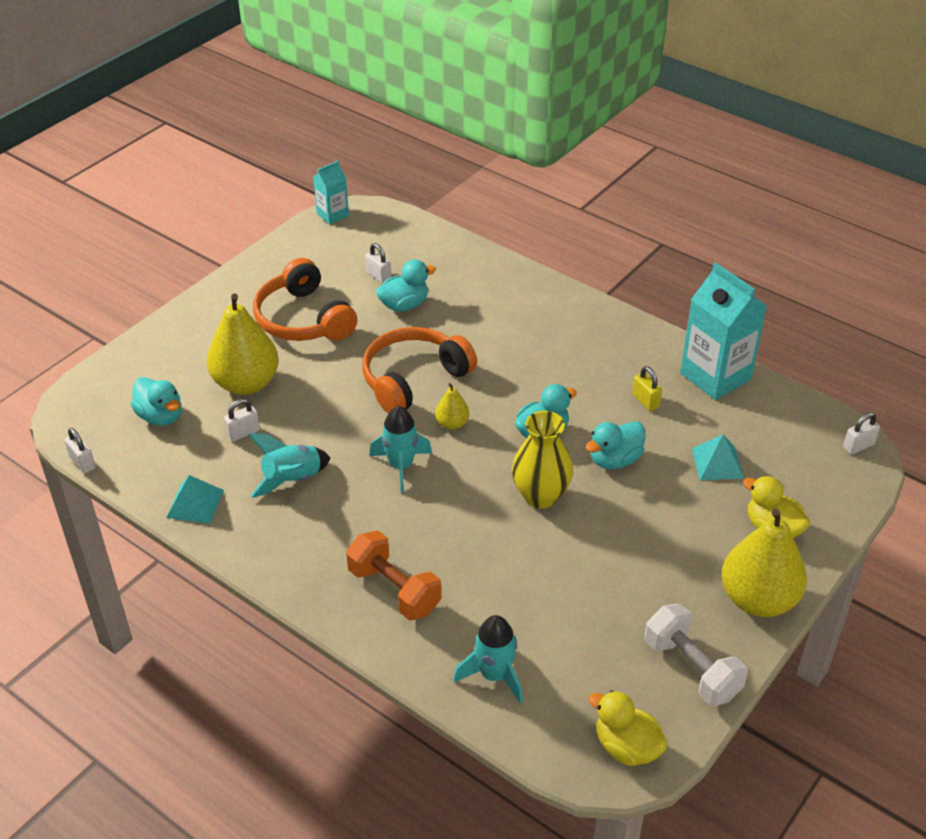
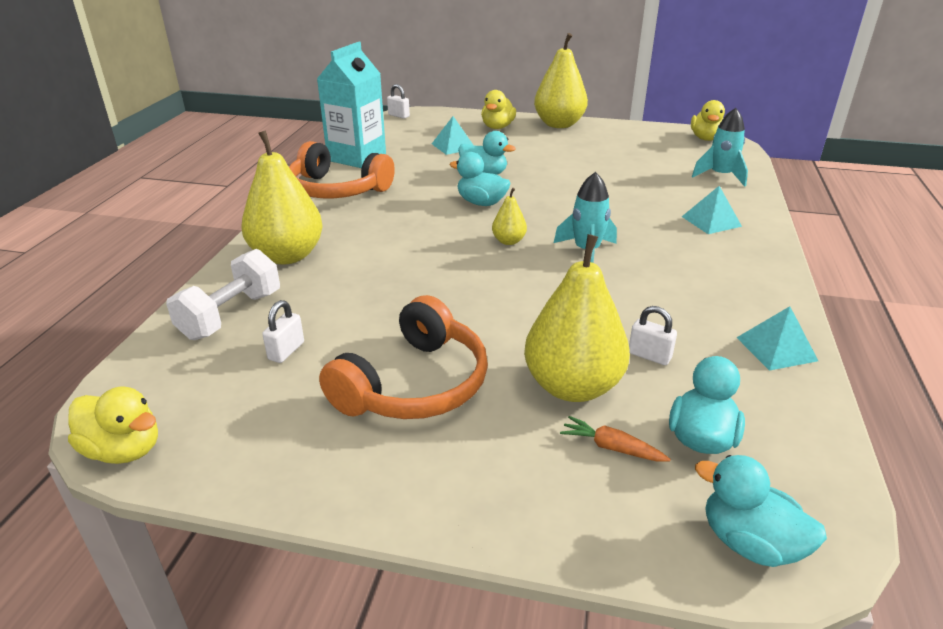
camera: 115 degrees left, 10 degrees down
white padlock [64,428,96,473] -> none
turquoise rocket [248,433,330,498] -> none
turquoise carton [313,161,349,224] -> yellow duck [68,387,158,464]
orange dumbbell [346,531,442,621] -> turquoise pyramid [682,186,742,234]
orange headphones [362,327,477,414] -> orange headphones moved to [289,141,395,198]
turquoise duck [376,259,436,312] -> turquoise duck moved to [695,455,827,567]
yellow vase [512,411,573,509] -> none
yellow padlock [632,366,662,411] -> none
white dumbbell [645,604,748,706] -> white dumbbell moved to [166,249,280,340]
none -> yellow pear [241,130,323,264]
none -> orange carrot [560,416,671,462]

